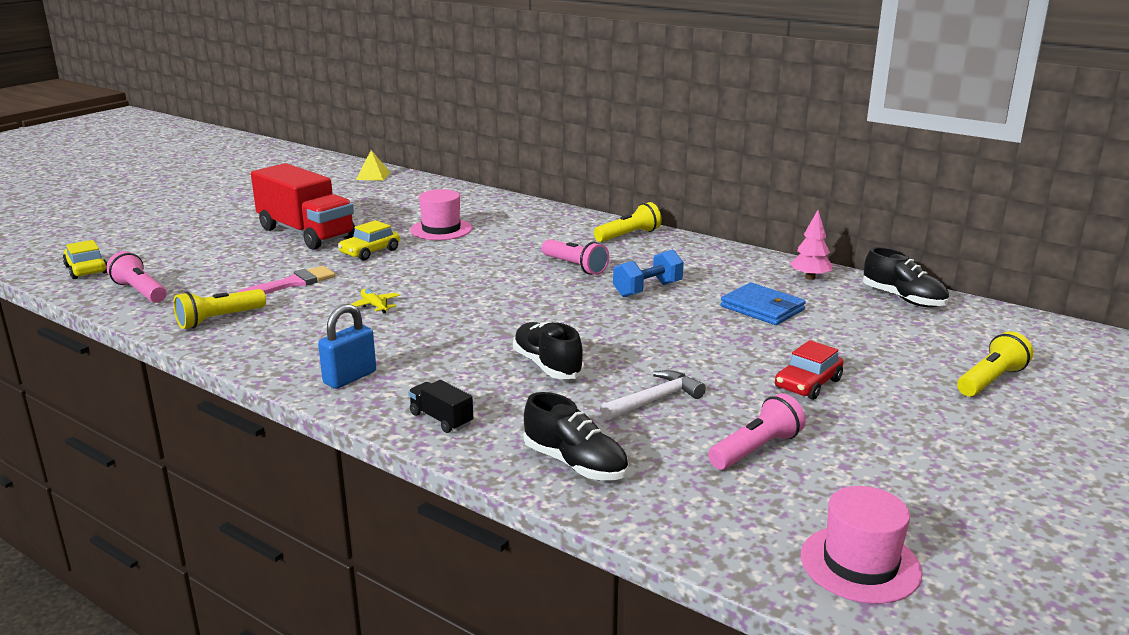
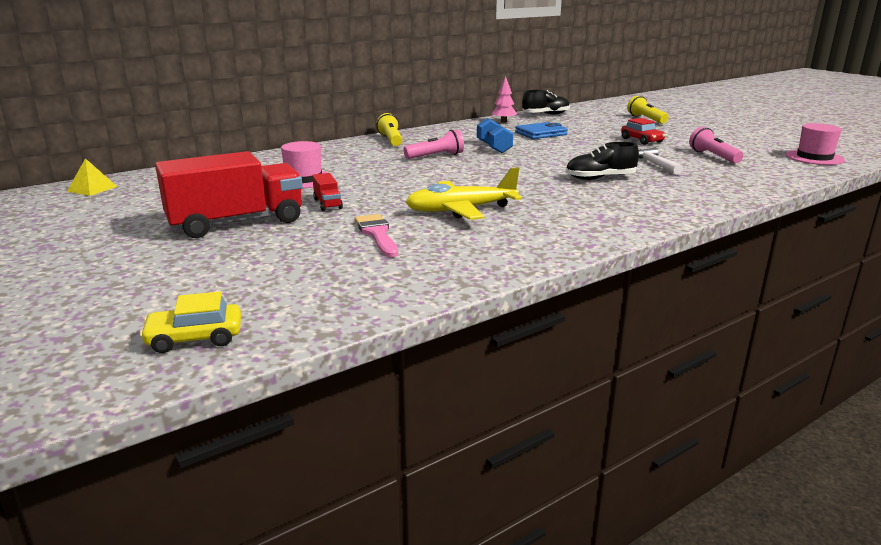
camera: 70 degrees left, 0 degrees up
pink flashlight [107,251,166,303] -> none
yellow flashlight [174,289,266,329] -> none
blue padlock [318,304,376,389] -> none
yellow car [338,220,400,261] -> red truck [312,173,343,211]
yellow plane [351,289,400,314] -> yellow plane [406,167,522,220], size x2.31
black truck [408,380,473,433] -> none
black shoe [524,392,628,480] -> none

